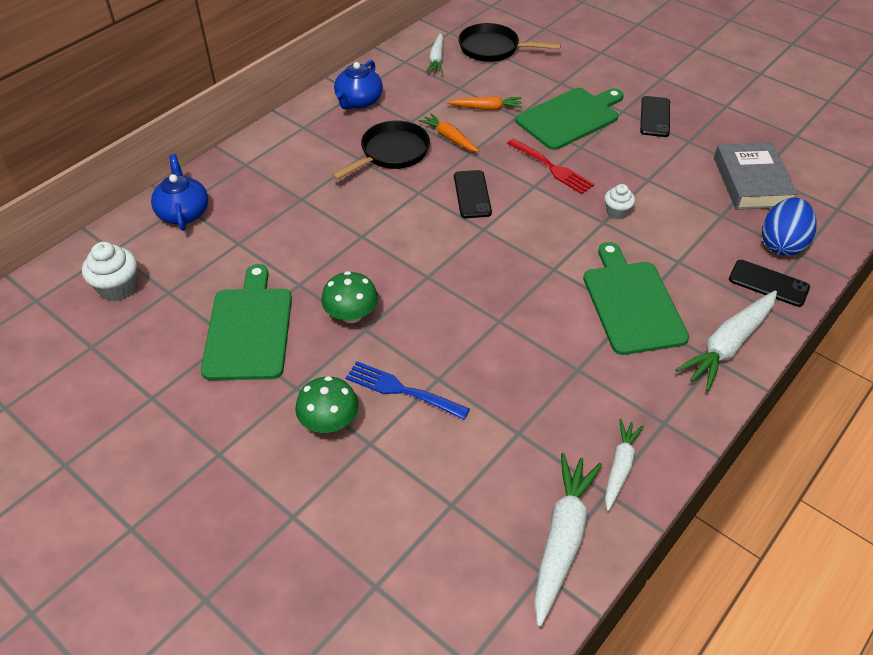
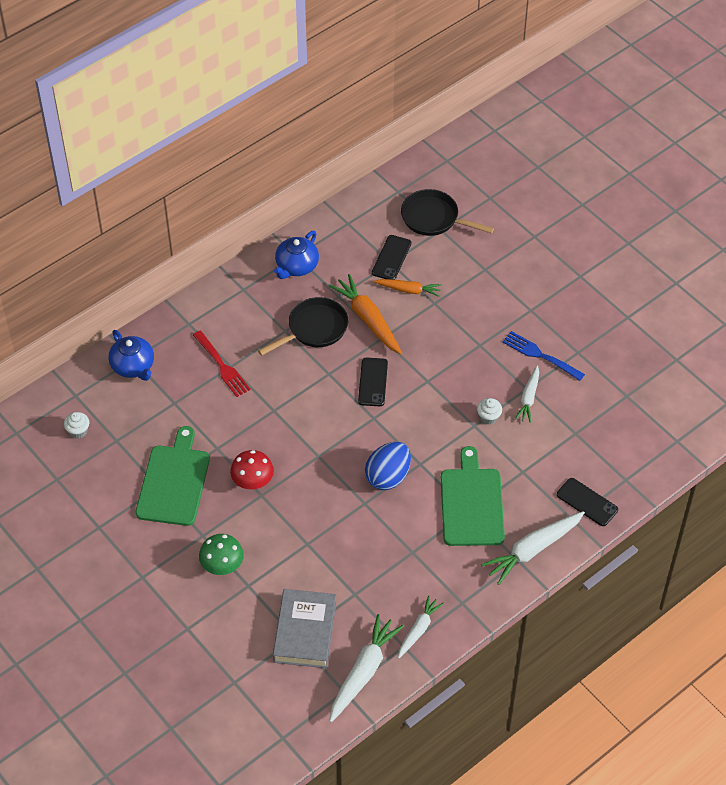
camera: 10 degrees right, 5 degrees up
white cupcake [82,242,137,302] -> white cupcake [64,412,89,439], size x0.63
blue teapot [151,154,208,231] -> blue teapot turned 150 degrees clockwise [108,330,154,381]
green mushroom [321,271,378,323] -> red mushroom [230,450,274,489]
blue fork [345,361,470,420] -> blue fork moved to [503,331,585,381]
orange carrot [419,113,480,152] -> orange carrot [328,274,402,355], size x1.64
white carrot [426,33,443,73] -> white carrot moved to [515,365,539,423]
red fork [507,138,594,194] -> red fork moved to [193,331,251,397]
green cutting board [515,88,624,150] -> none
black phone [640,96,670,137] -> black phone moved to [372,235,411,280]
grey book [714,142,798,210] -> grey book moved to [273,589,336,668]
blue egg [762,198,817,256] -> blue egg moved to [365,442,411,490]

